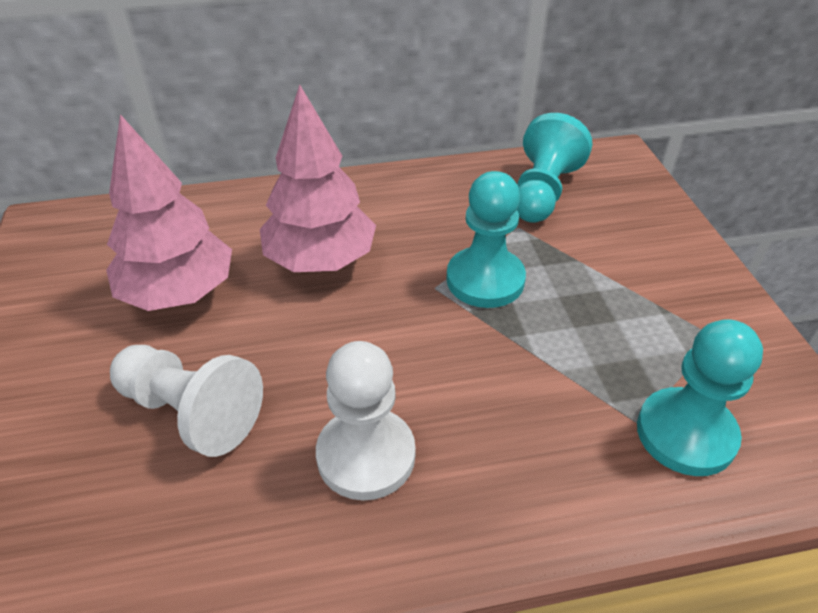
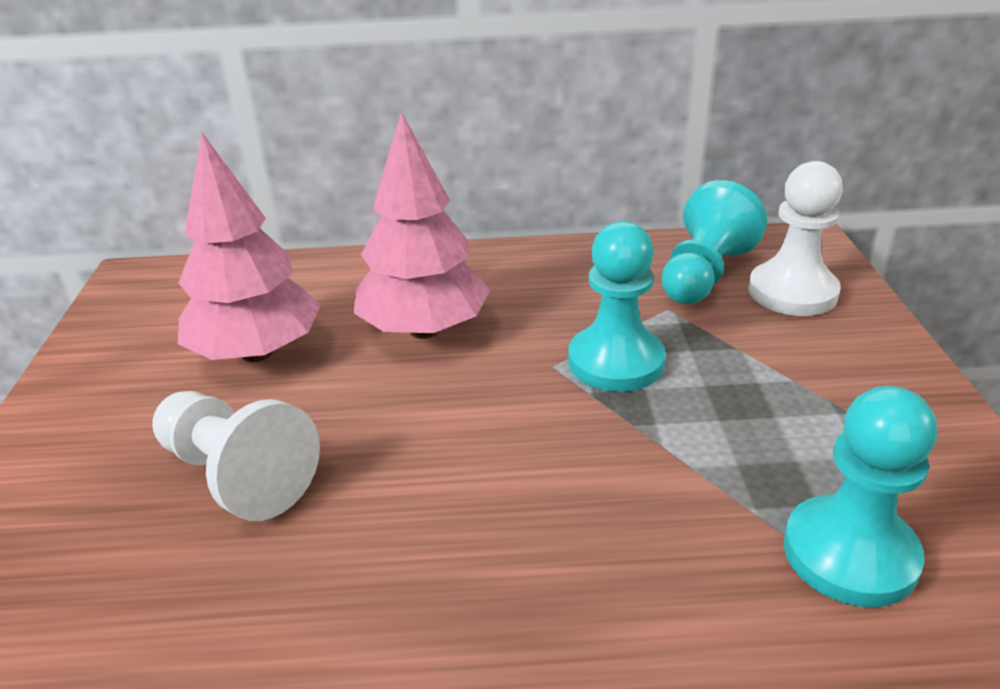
camera: 10 degrees right, 10 degrees down
white pawn [316,341,415,500] -> white pawn moved to [748,161,843,316]

